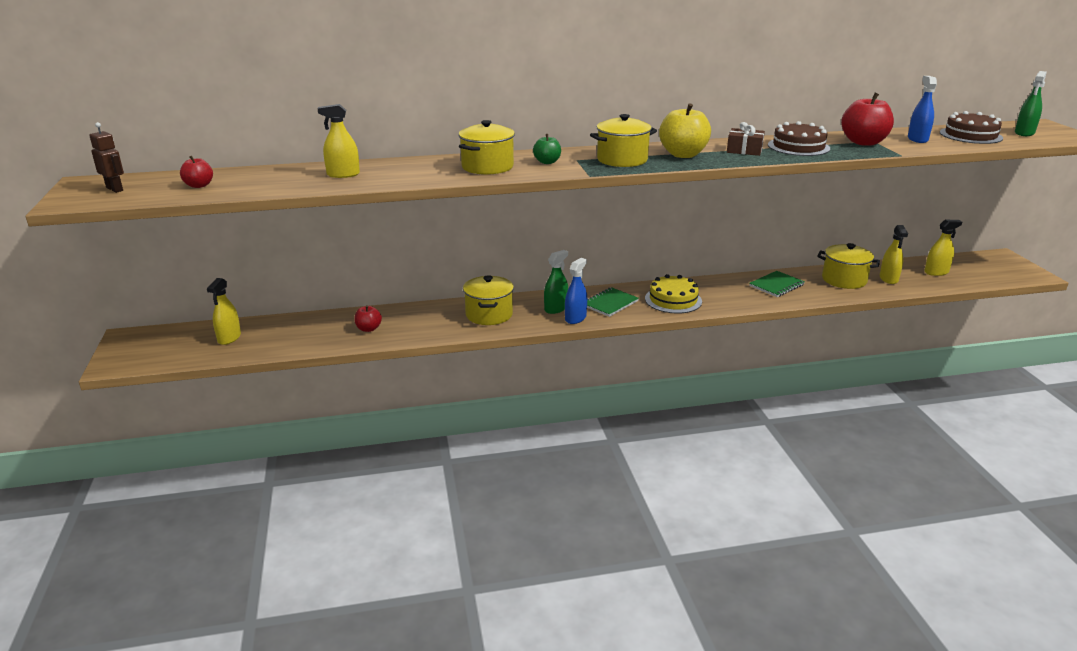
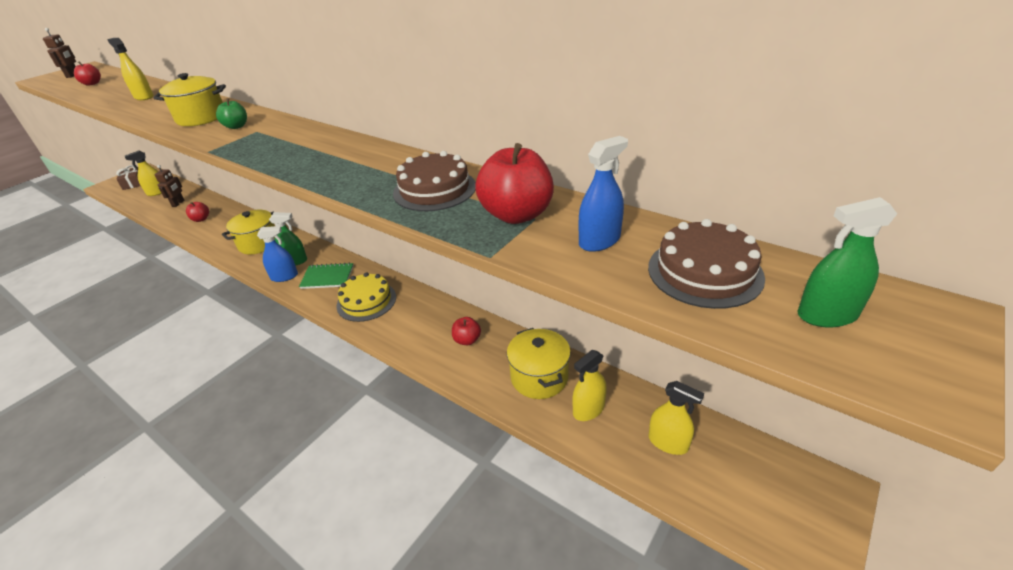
camera: 50 degrees right, 10 degrees up
yellow pot [590,114,657,167] -> none
yellow apple [659,103,711,158] -> none
brown gift [727,122,765,156] -> brown gift moved to [116,165,141,190]
green notebook [749,271,805,297] -> red apple [452,317,481,345]
none -> brown robot [154,165,184,207]

